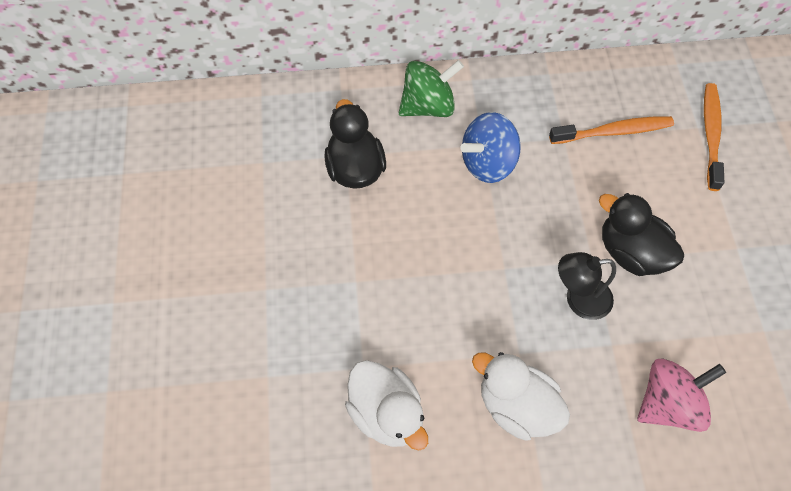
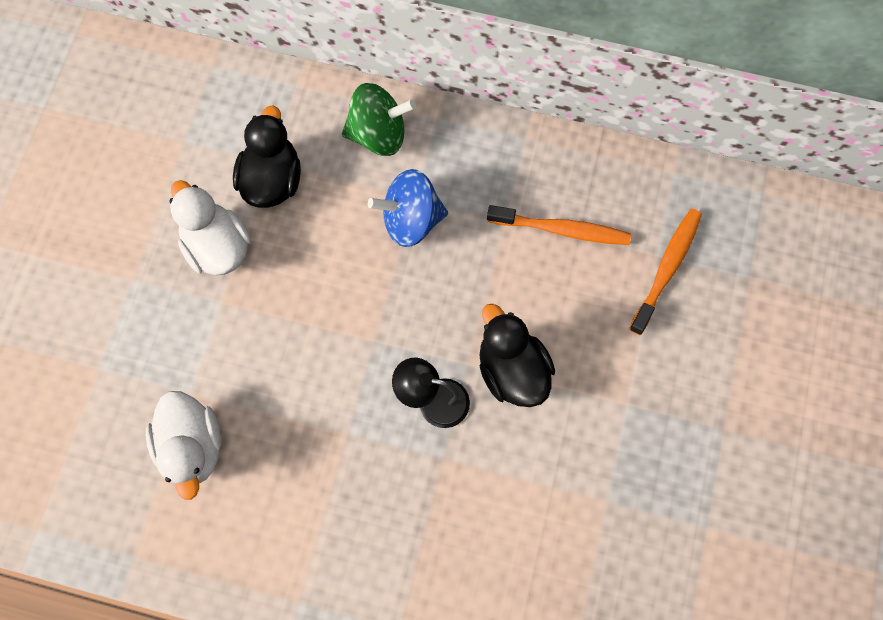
camera: 20 degrees right, 10 degrees up
white duck [472,352,570,440] -> white duck moved to [169,180,251,275]
pink spinning top [637,358,726,432] -> none

